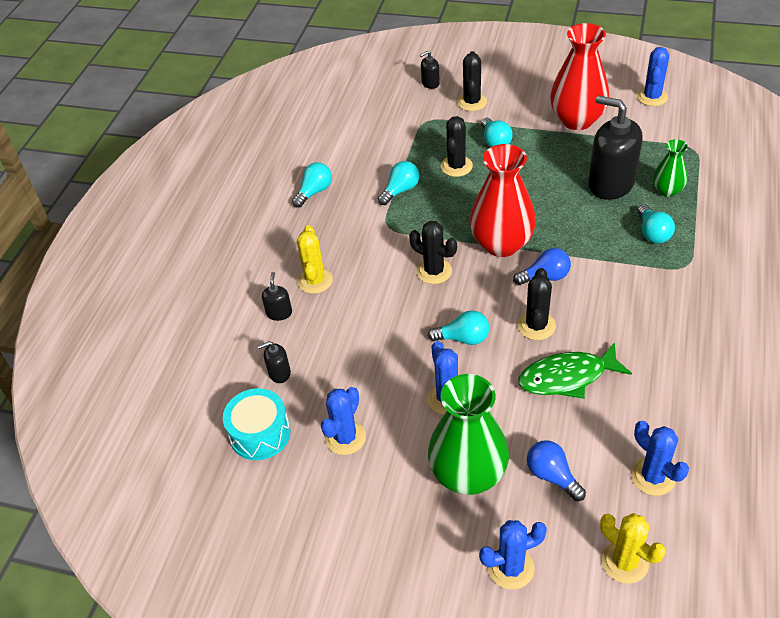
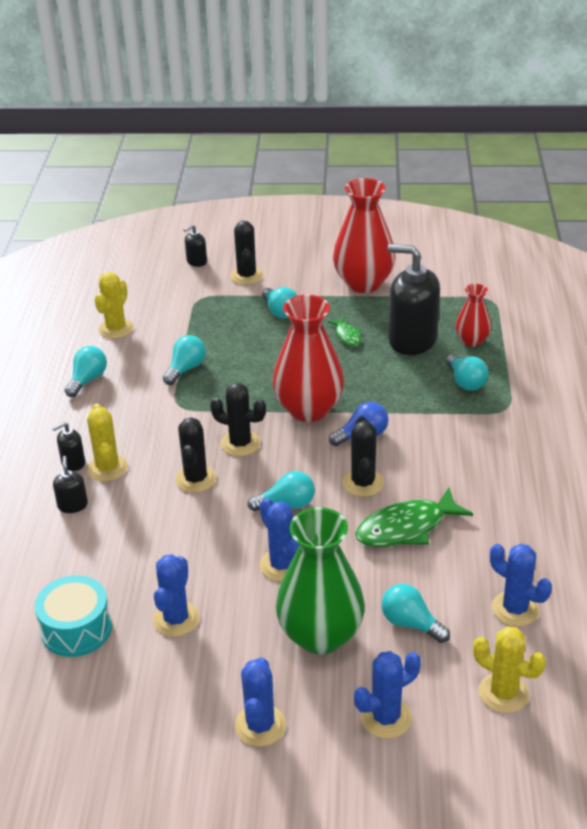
camera: 15 degrees left, 10 degrees down
black soap dispenser [258,341,291,383] -> black soap dispenser moved to [52,422,85,471]
black cactus [440,116,473,177] -> black cactus moved to [175,417,216,493]
blue light bulb [527,440,586,501] -> turquoise light bulb [382,584,450,643]
blue cactus [637,47,669,106] -> blue cactus moved to [235,657,286,747]
green vase [653,139,688,197] -> red vase [456,284,491,347]
none -> yellow cactus [94,272,134,339]
none -> green fish [327,317,361,346]

